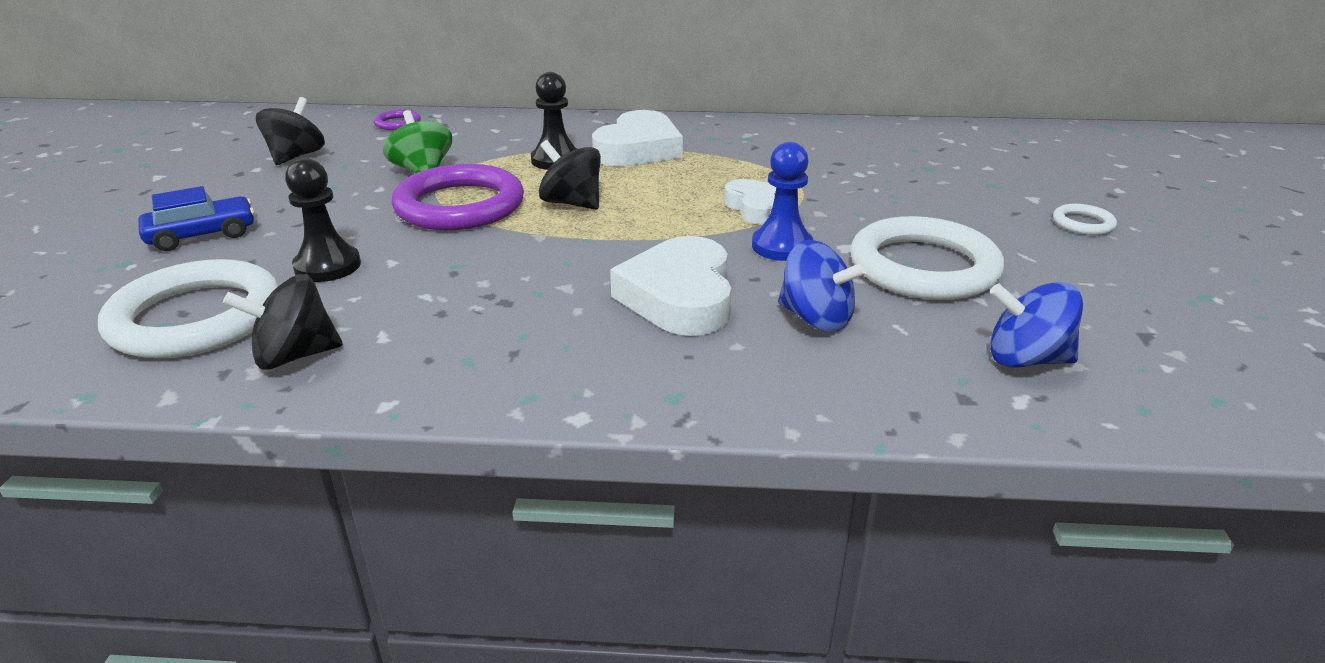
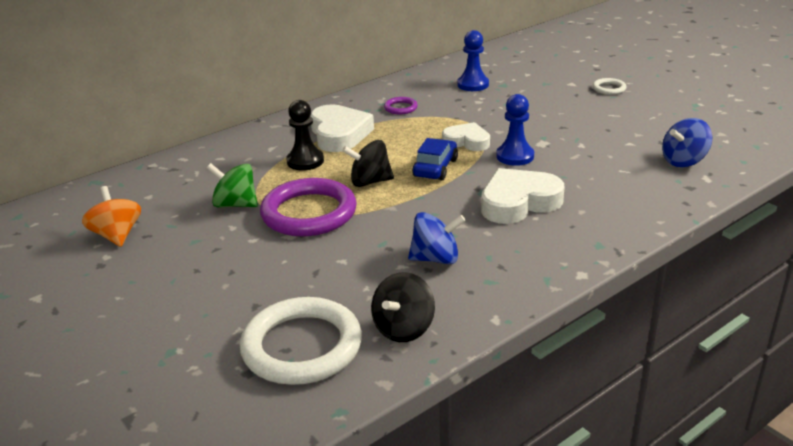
camera: 40 degrees left, 0 degrees up
blue car [138,186,255,251] -> blue car moved to [412,138,458,180]
black spinning top [256,97,325,165] -> orange spinning top [82,186,141,247]
black pawn [285,158,361,282] -> none
purple ring [374,110,421,130] -> purple ring moved to [384,97,418,114]
white heart [610,236,732,336] -> white heart turned 105 degrees clockwise [481,168,565,224]
blue spinning top [778,240,868,332] -> blue spinning top moved to [408,212,466,264]
white ring [850,216,1004,300] -> none
none -> blue pawn [457,30,489,91]

